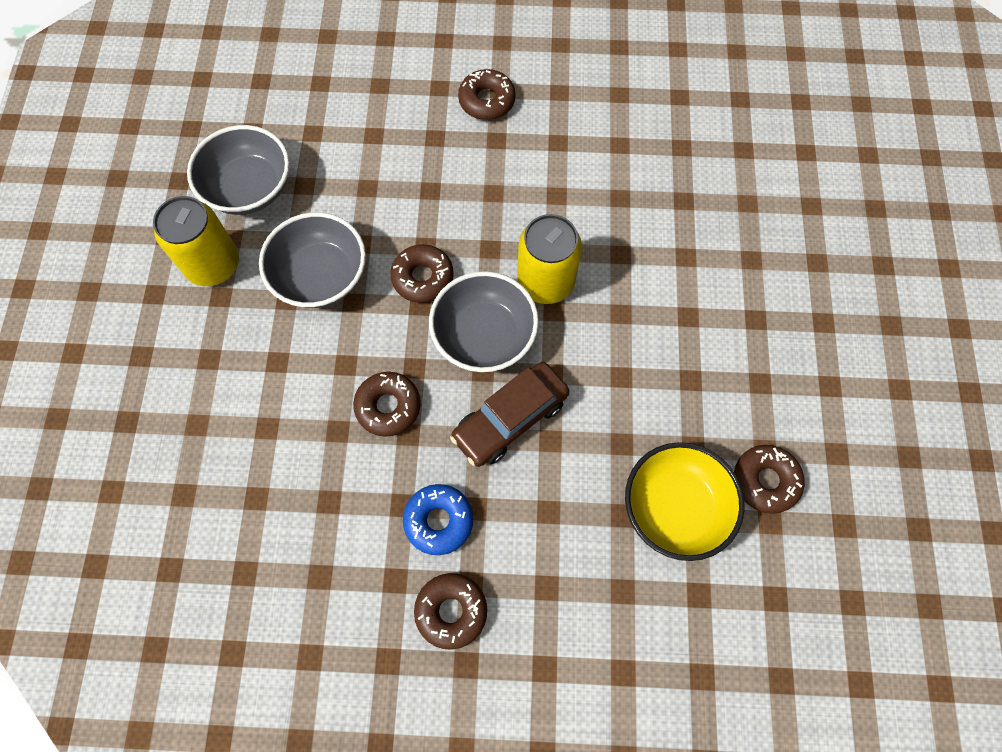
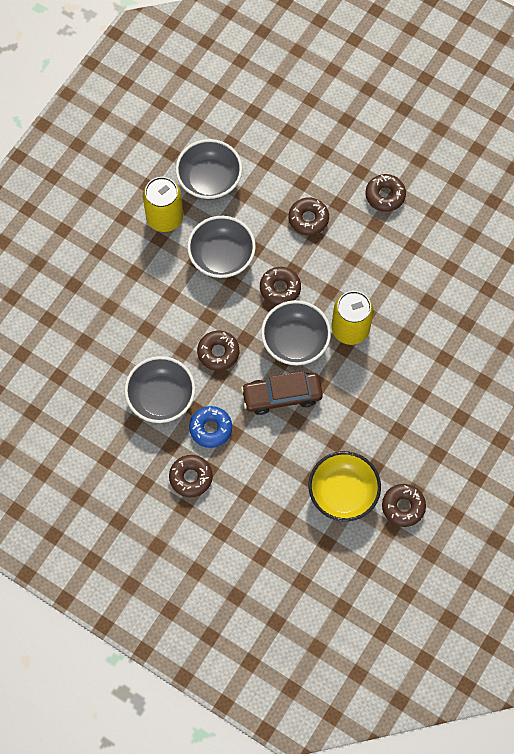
camera: 30 degrees right, 0 degrees up
none -> grey bowl [124,356,195,423]
none -> brown donut [289,198,329,236]

